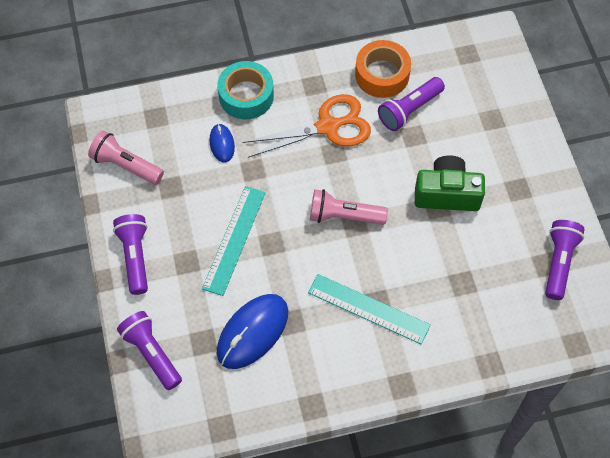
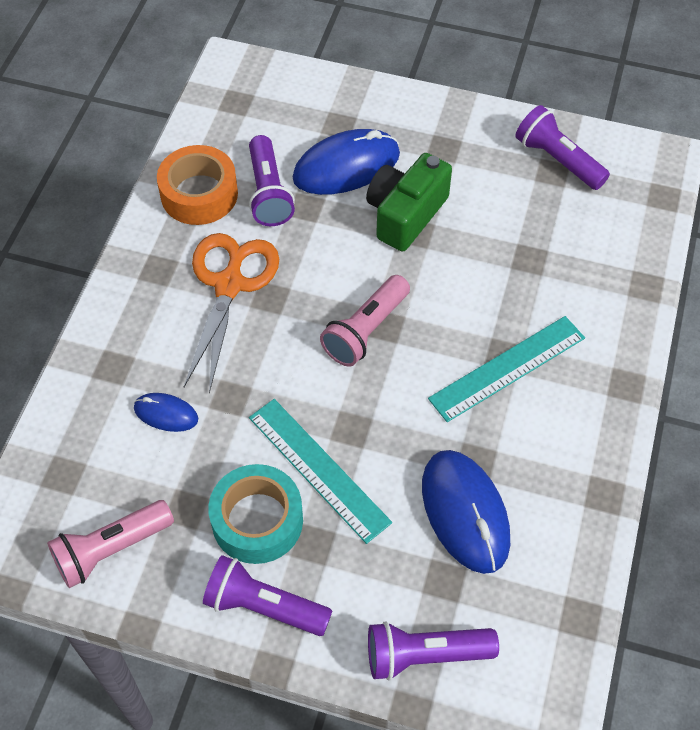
camera: 60 degrees left, 5 degrees down
turquoise tape [217,61,274,119] -> turquoise tape moved to [208,464,303,564]
none -> blue mouse [293,129,400,195]

